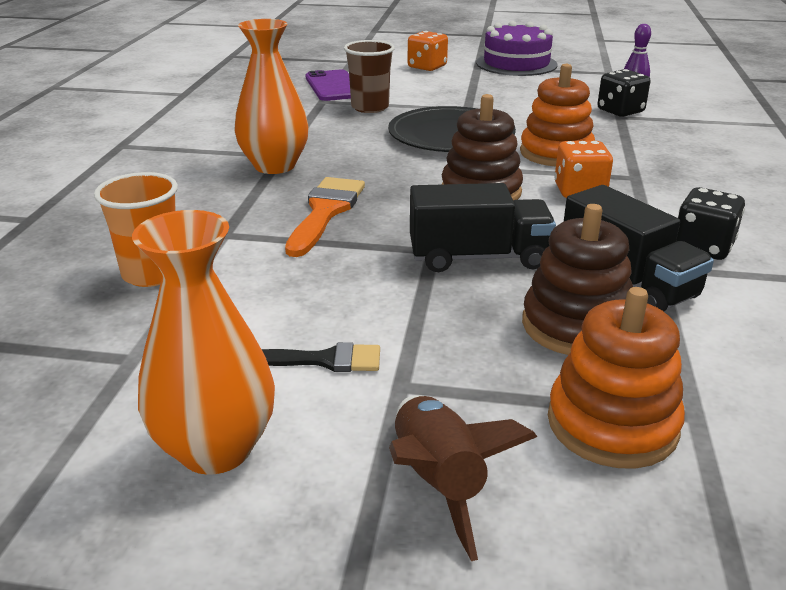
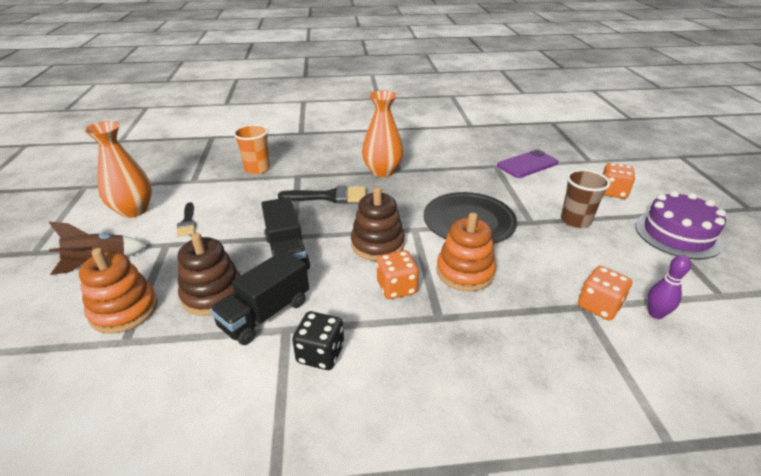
camera: 75 degrees right, 5 degrees up
orange brush [285,177,365,257] -> black brush [278,185,366,204]
brown cup [344,40,395,113] -> brown cup moved to [561,169,610,228]
black dice [598,69,650,117] -> orange dice [578,266,632,321]

